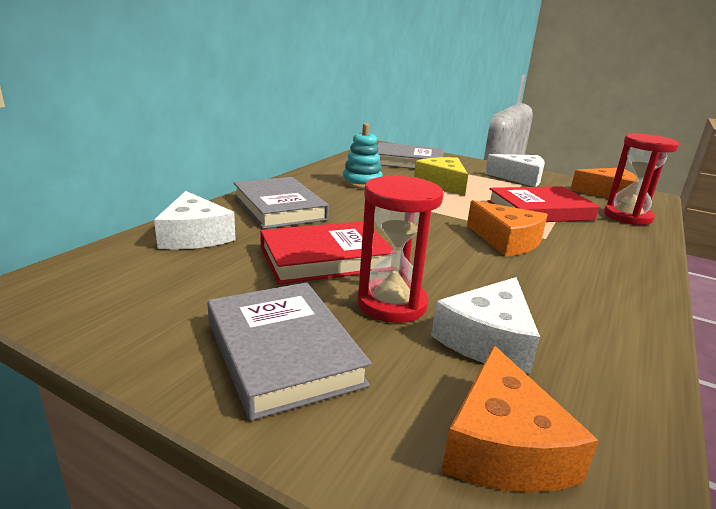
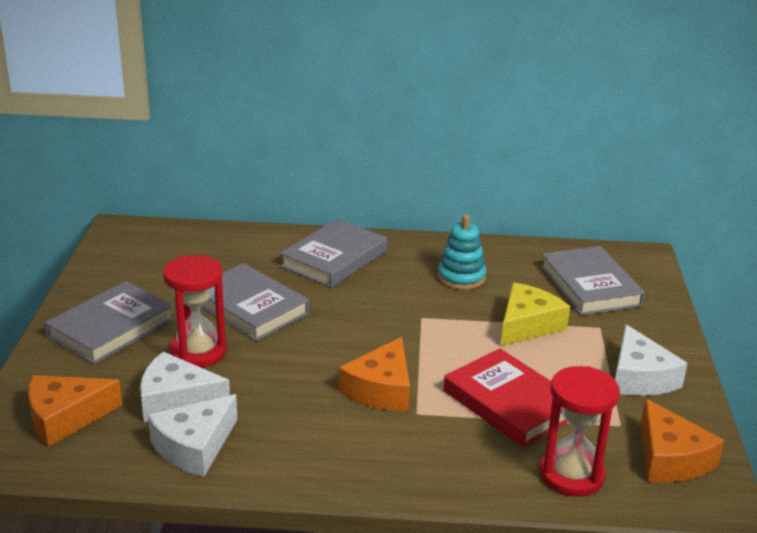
camera: 65 degrees right, 5 degrees up
white cheese [154,191,236,250] -> white cheese moved to [148,394,238,477]
red book [260,221,393,284] -> grey book [201,263,310,341]

